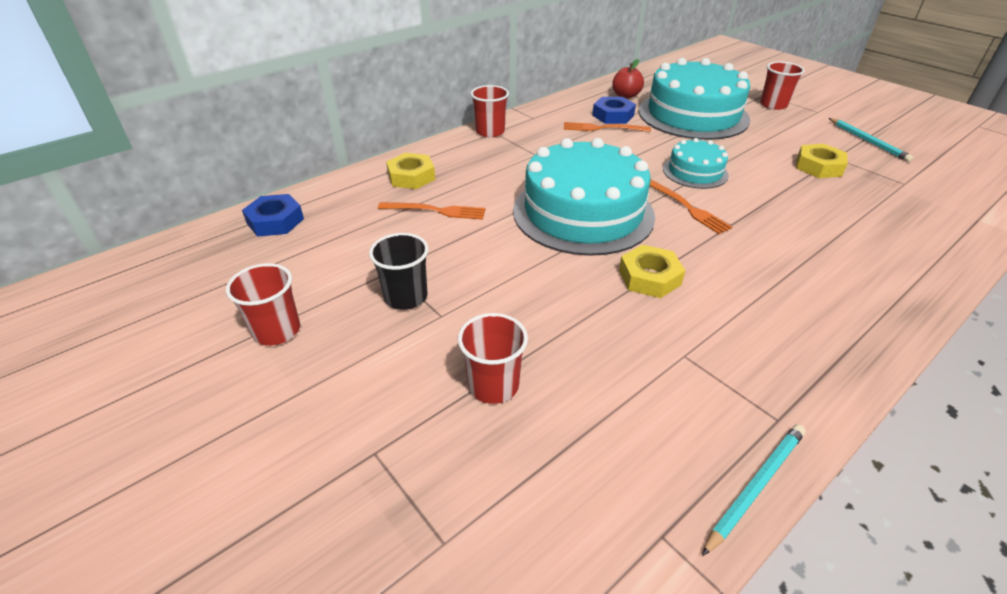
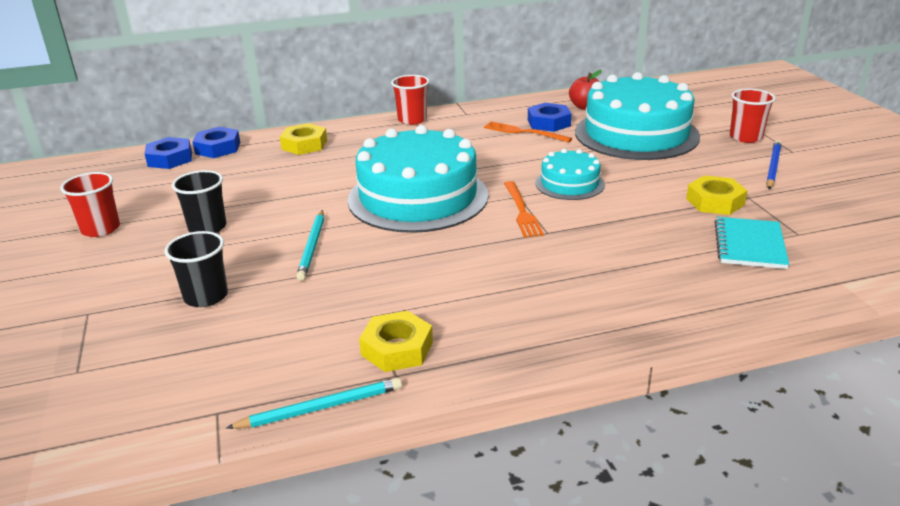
camera: 25 degrees right, 10 degrees down
orange fork [378,202,486,220] -> none
red cup [458,313,528,404] -> black cup [165,231,228,307]
yellow nut [619,245,685,298] -> yellow nut moved to [359,311,433,372]
turquoise pencil [829,118,913,162] -> turquoise pencil moved to [296,210,324,281]
none -> blue nut [192,127,240,158]
none -> turquoise notebook [715,217,789,269]
none -> blue pencil [766,140,782,190]

